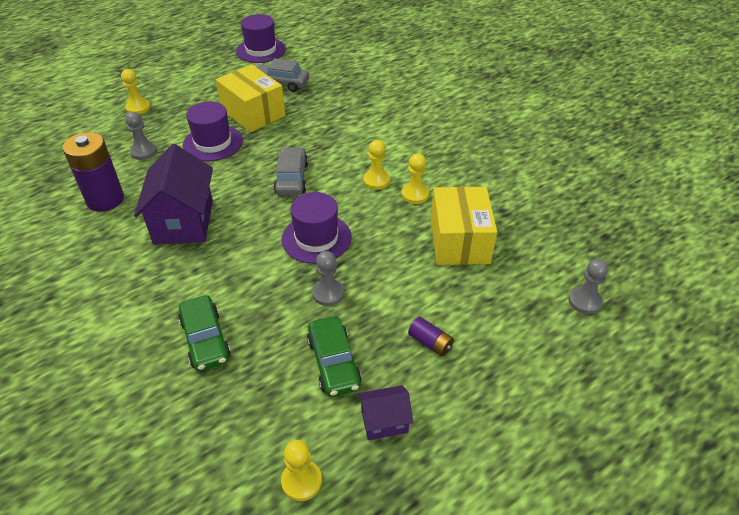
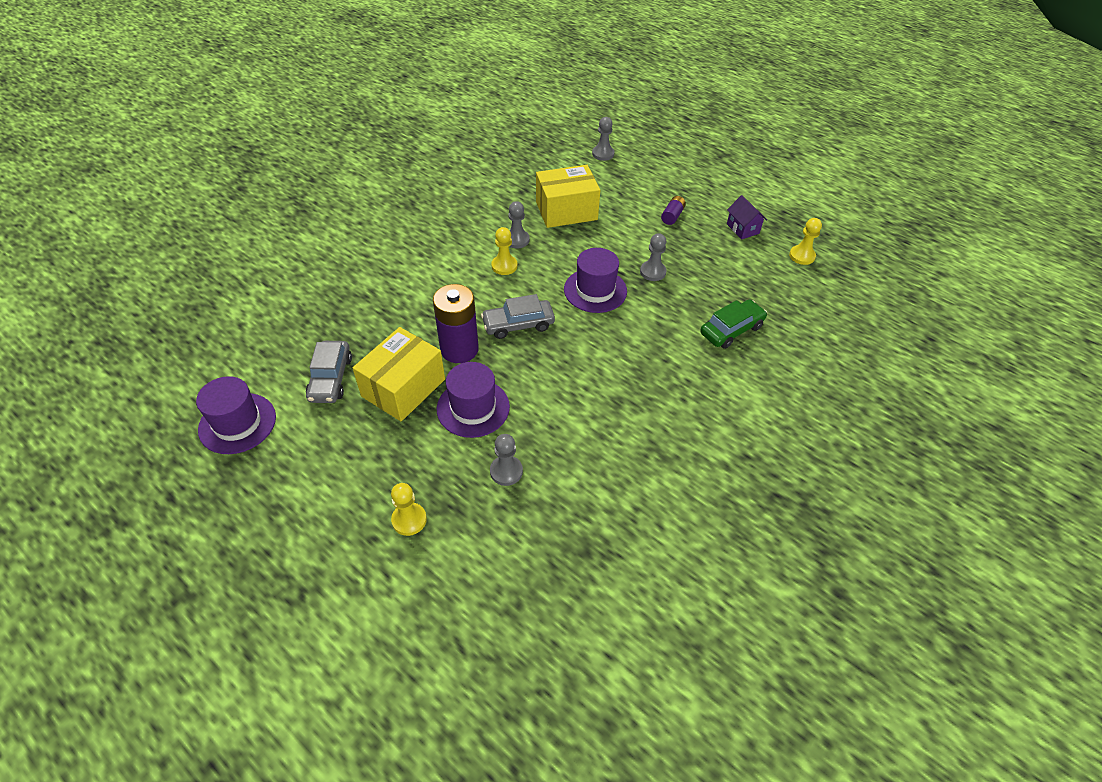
camera: 105 degrees left, 5 degrees up
purple battery [63,132,124,212] -> purple battery moved to [433,284,479,363]
purple house [134,144,213,244] -> none
green car [307,316,362,397] -> none
yellow pawn [402,153,429,204] -> grey pawn [508,201,530,248]

